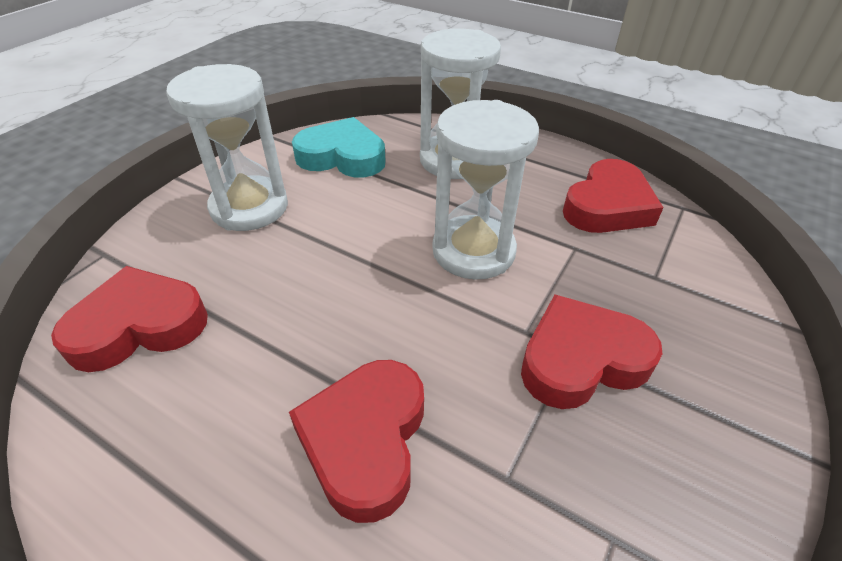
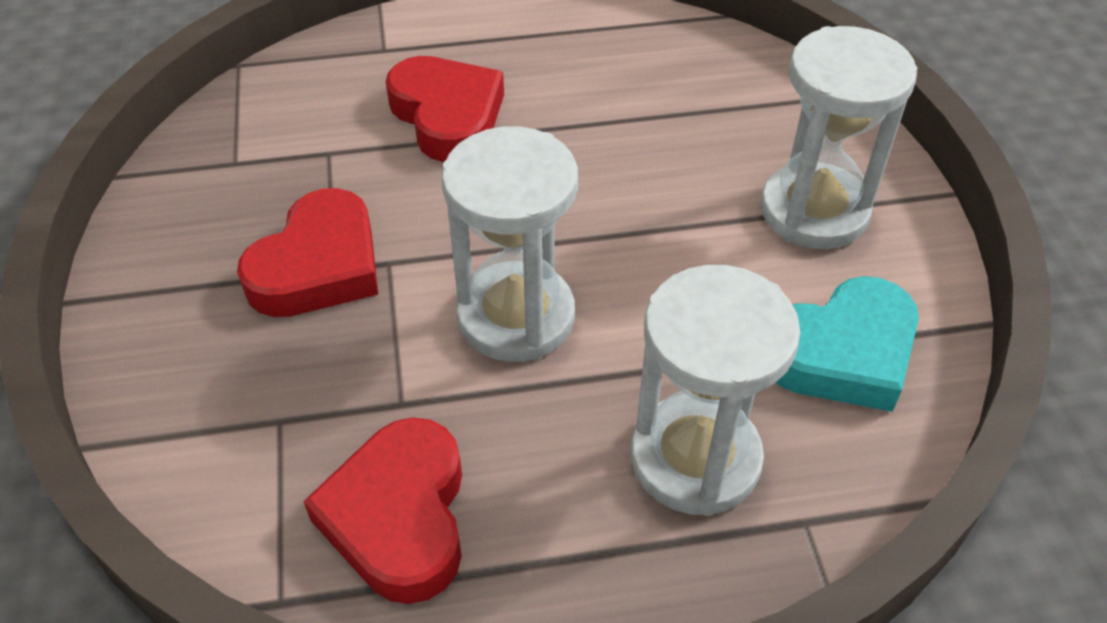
camera: 140 degrees right, 5 degrees up
red heart [51,266,208,372] -> none

